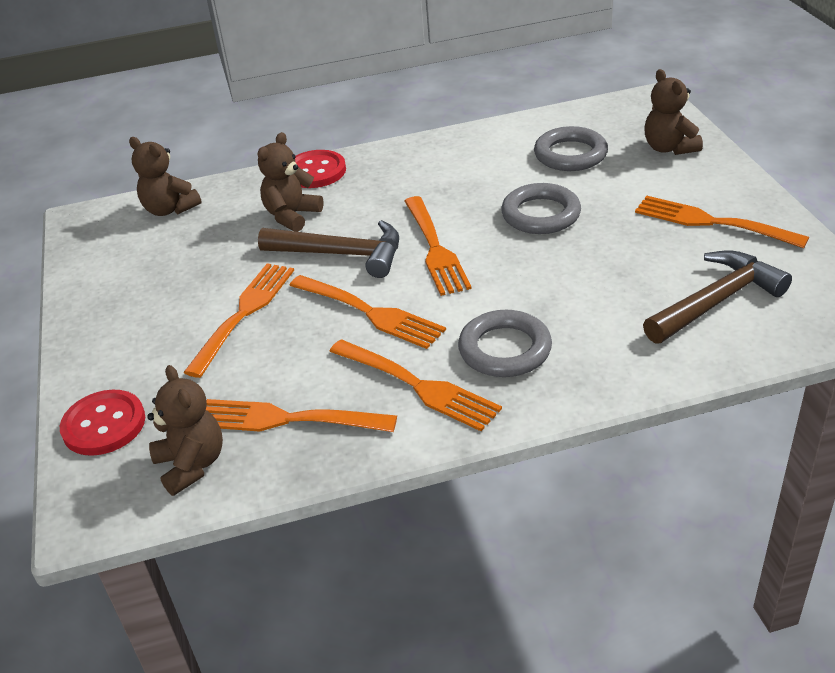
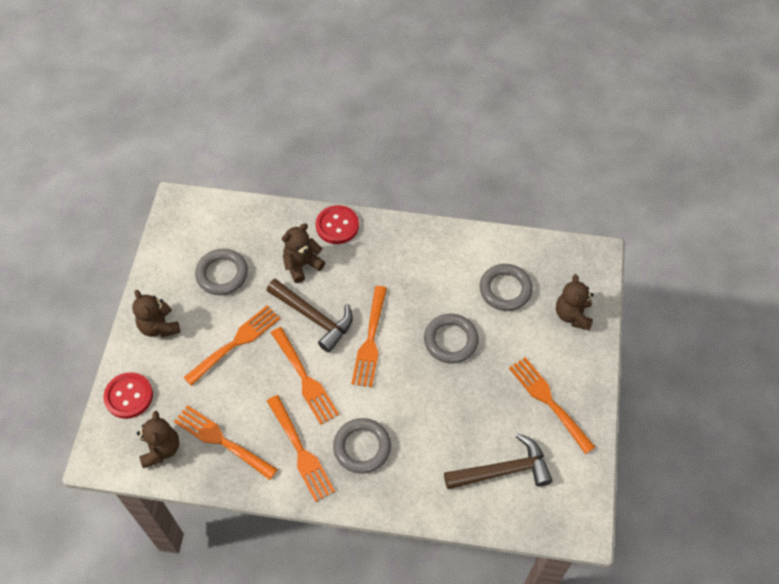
camera: 20 degrees right, 20 degrees up
brown teddy bear [129,137,202,216] -> brown teddy bear moved to [132,290,180,337]
none -> grey ring [195,249,248,295]

